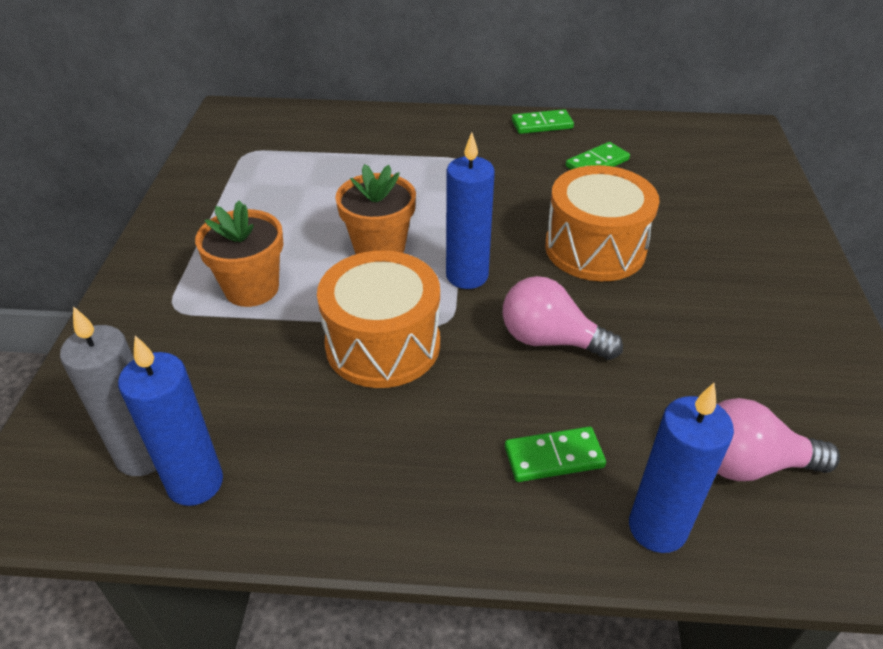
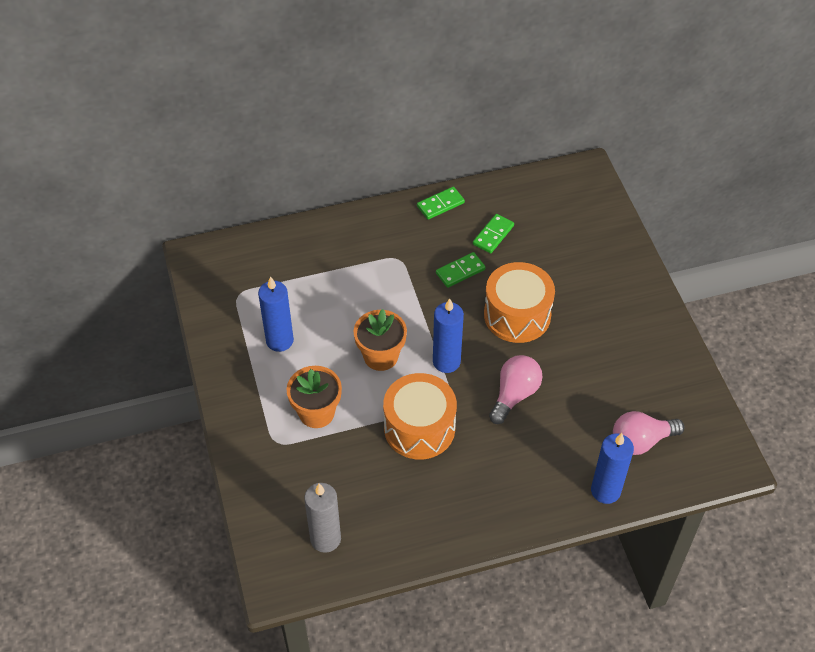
camera: 20 degrees left, 10 degrees up
blue candle [118,336,223,506] -> blue candle moved to [258,276,294,352]
pink light bulb [502,276,623,360] -> pink light bulb turned 120 degrees clockwise [489,355,542,424]
green domino [505,427,606,482] -> green domino moved to [436,252,486,288]

